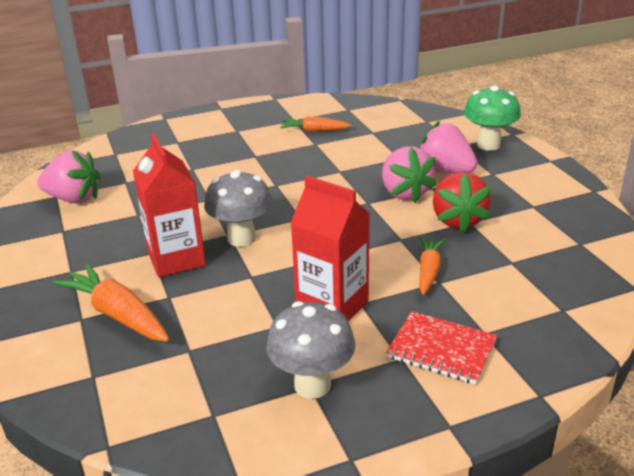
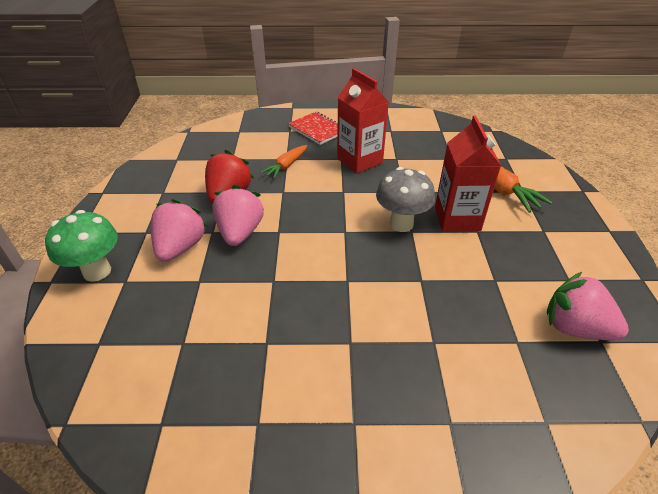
camera: 160 degrees left, 10 degrees up
grey mushroom [266,301,355,399] -> none
orange carrot [280,117,352,132] -> none
pink strawberry [420,121,478,173] -> pink strawberry turned 135 degrees counterclockwise [151,199,208,262]

